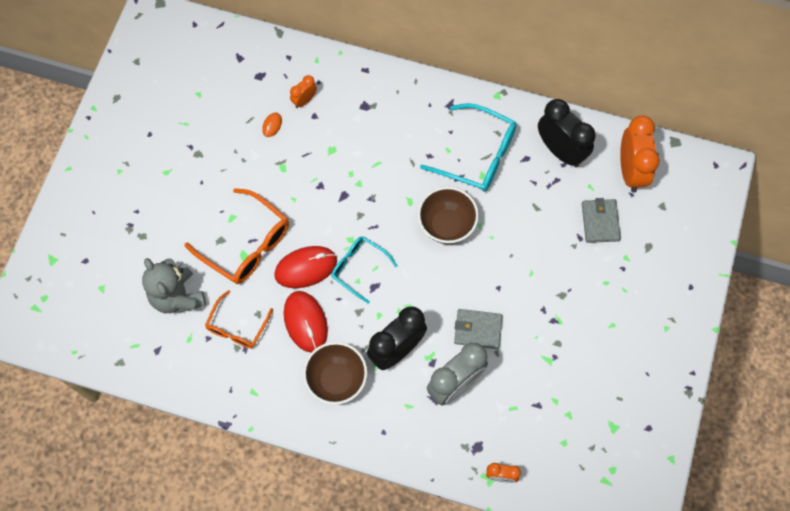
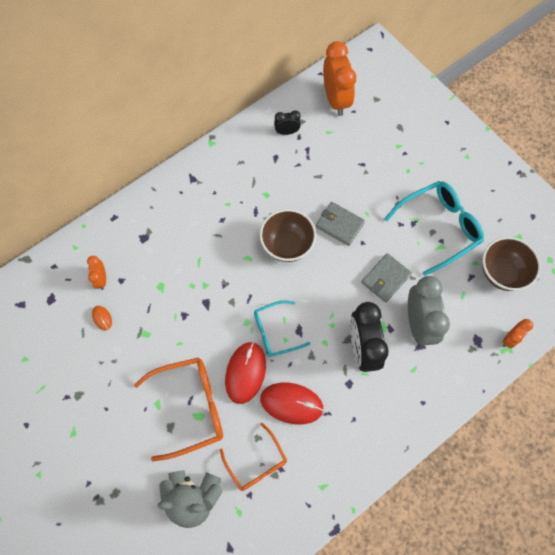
camera: 55 degrees left, 0 degrees up
brown bowl [303,342,367,405] -> brown bowl moved to [482,237,541,291]
turquoise glasses [420,103,517,192] -> turquoise glasses moved to [384,181,484,276]
black clock [538,99,595,167] -> black clock [274,111,301,135], size x0.49
grey wallet [582,198,621,243] -> grey wallet moved to [316,202,365,246]
orange clock [620,115,660,192] -> orange clock turned 45 degrees clockwise [323,41,356,116]

